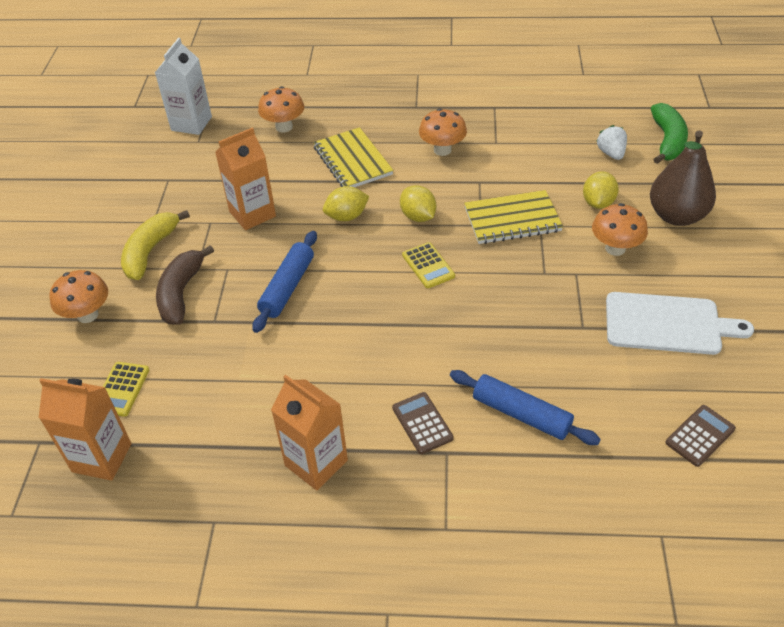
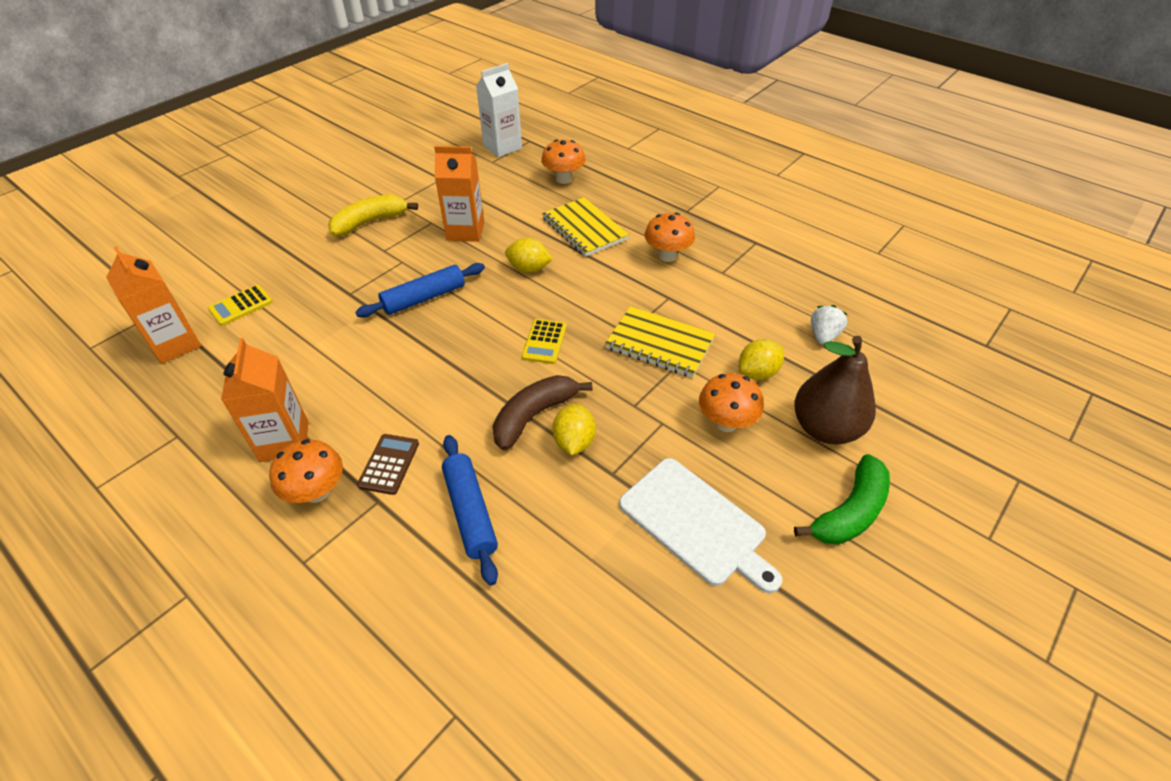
camera: 35 degrees right, 0 degrees up
orange mushroom [49,270,108,323] -> orange mushroom moved to [269,439,343,503]
brown banana [156,245,214,325] -> brown banana moved to [493,375,592,450]
yellow notebook [313,127,393,187] -> yellow notebook turned 45 degrees counterclockwise [542,197,629,257]
yellow lemon [400,185,436,222] -> yellow lemon moved to [552,404,596,455]
green banana [651,103,688,164] -> green banana moved to [794,454,890,545]
brown calculator [665,405,736,467] -> none

